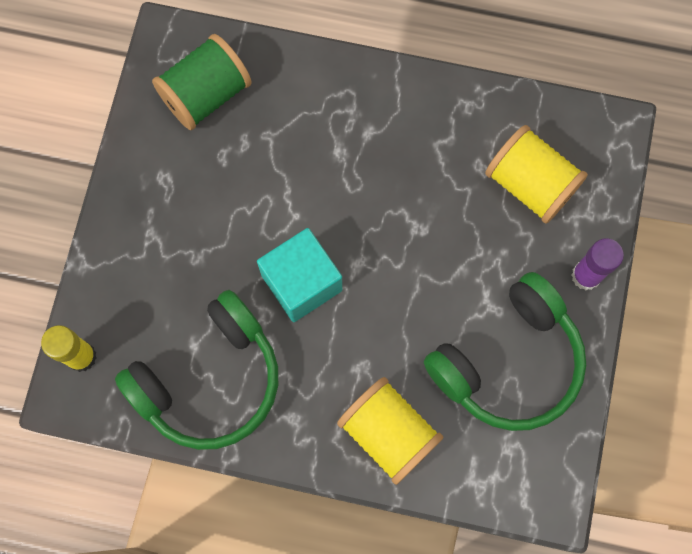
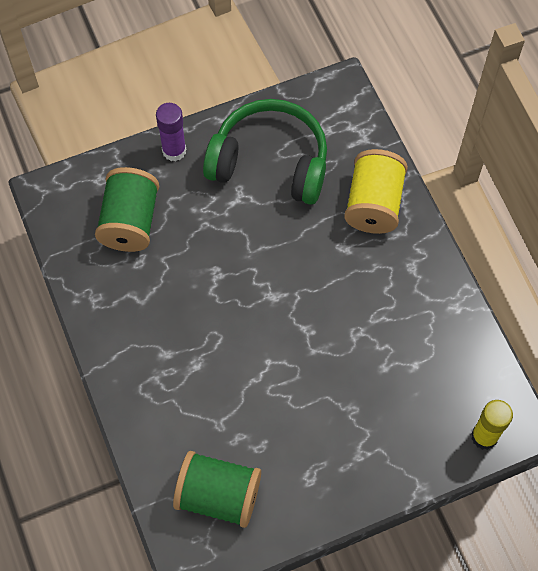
camera: 125 degrees left, 10 degrees down
green headphones [115,290,278,450] -> none
turquoise cube [257,228,342,322] -> none
yellow spool [485,125,588,224] -> green spool [95,167,159,252]

